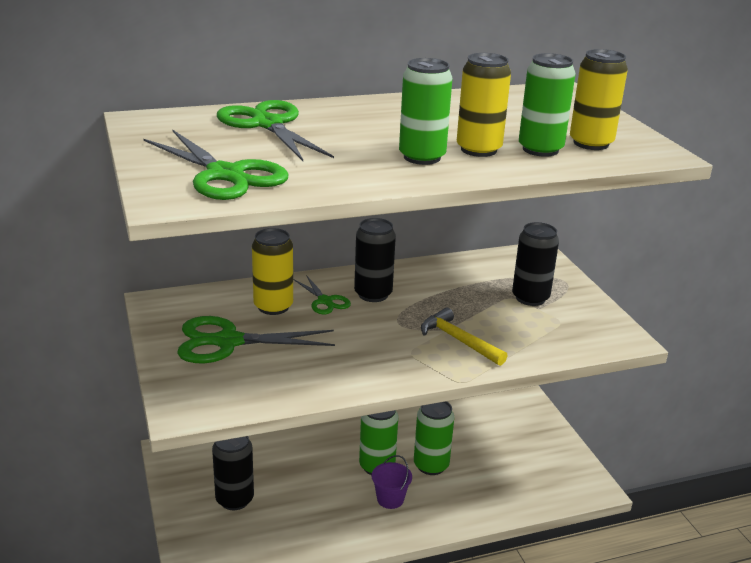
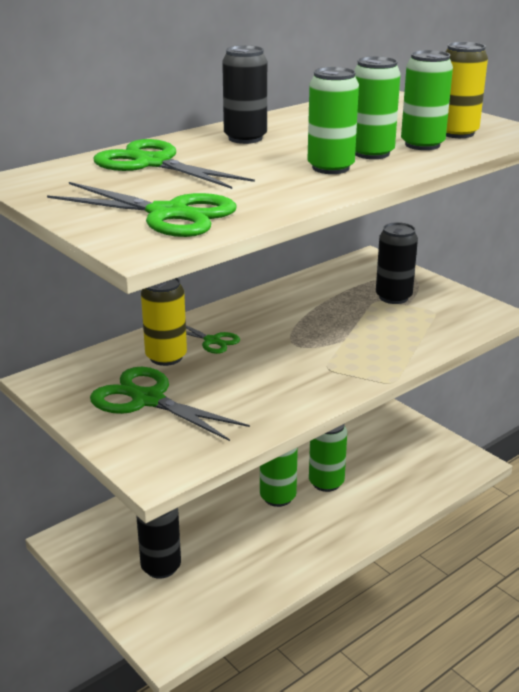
camera: 20 degrees left, 0 degrees up
green scissors [177,316,335,363] -> green scissors turned 60 degrees clockwise [90,367,250,441]
black can [354,218,396,302] -> black can moved to [222,45,267,144]
purple bucket [372,455,412,509] -> none
yellow hammer [421,308,507,366] -> none
yellow can [457,53,511,157] -> green can [354,56,400,159]

